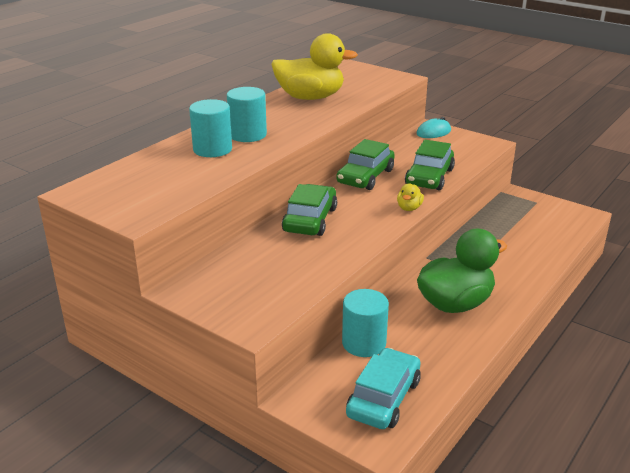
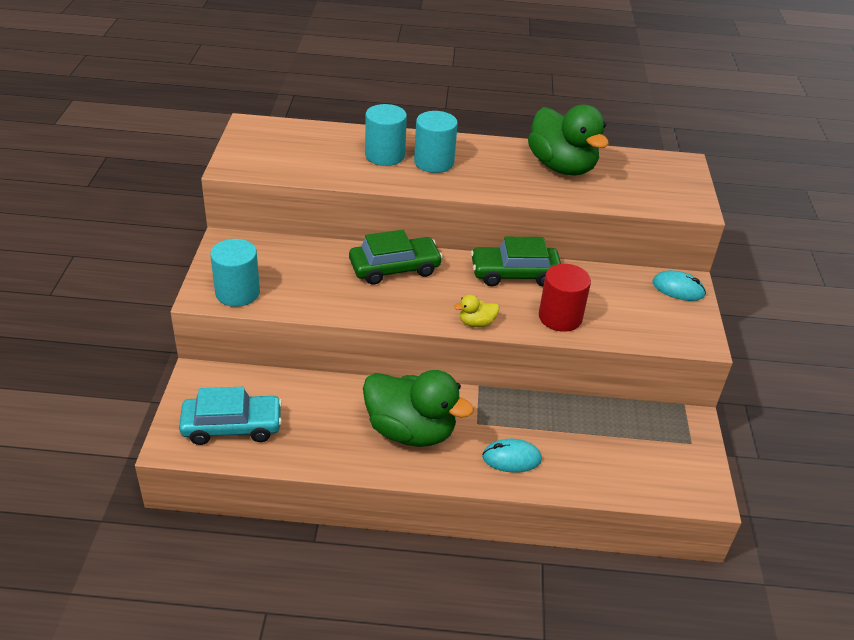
camera: 55 degrees right, 10 degrees up
yellow duck [271,33,358,100] -> green duck [528,105,609,175]
turquoise cylinder [342,289,389,357] -> turquoise cylinder moved to [210,239,260,307]
green car [405,140,455,191] -> red cylinder [539,264,591,332]
none -> turquoise mouse [482,439,542,473]

